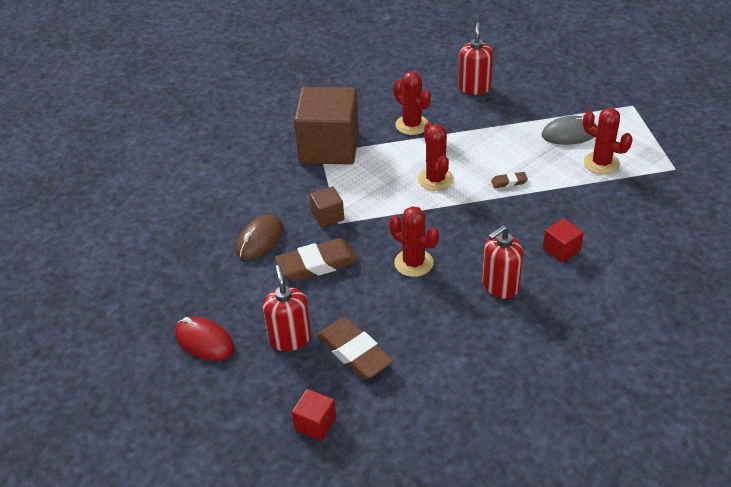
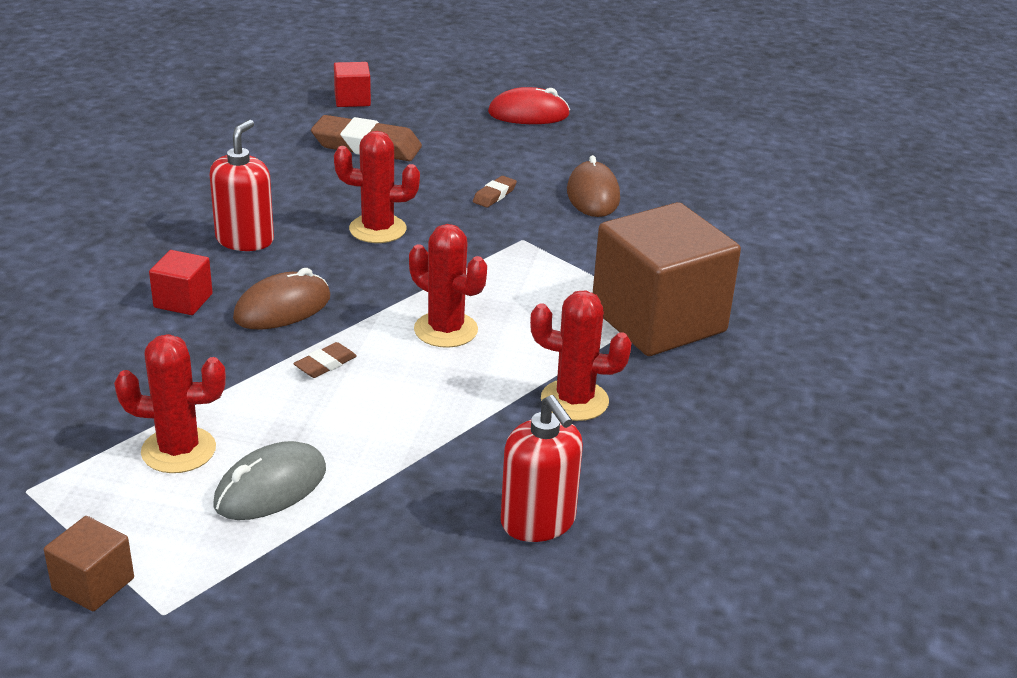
camera: 140 degrees right, 10 degrees down
red soap dispenser [263,265,311,351] -> none
brown eraser [275,238,359,281] -> brown eraser [473,176,517,208], size x0.47
brown cube [310,186,344,227] -> brown cube moved to [44,516,134,611]
none -> brown mouse [233,268,330,329]

